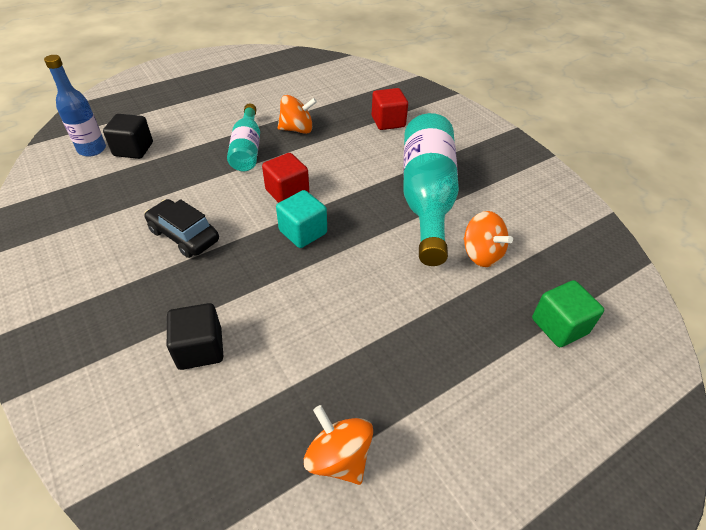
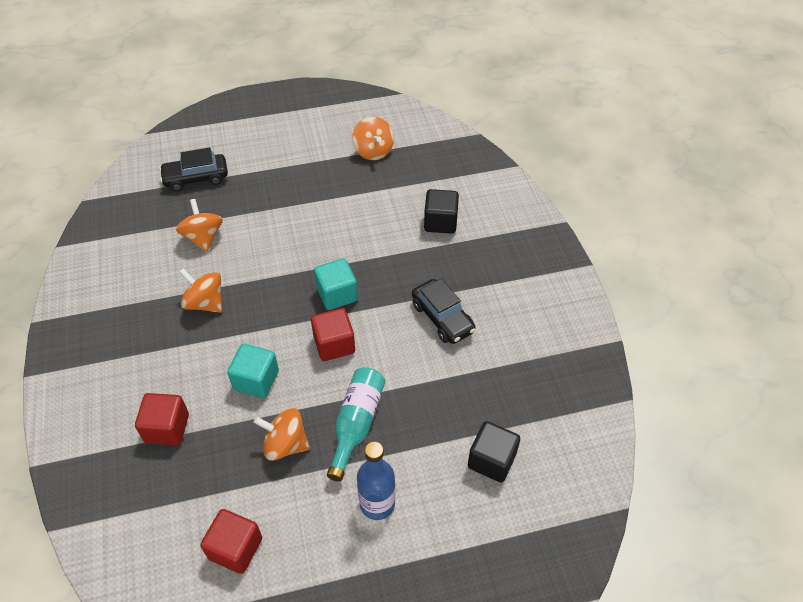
camera: 160 degrees left, 5 degrees up
blue bottle [44,55,106,157] -> blue bottle moved to [357,441,395,520]
turquoise bottle [403,113,459,266] -> orange spinning top [179,268,222,313]
green cube [532,280,604,347] -> black car [159,148,228,192]
none -> red cube [200,509,262,574]
none -> turquoise cube [227,344,279,398]

